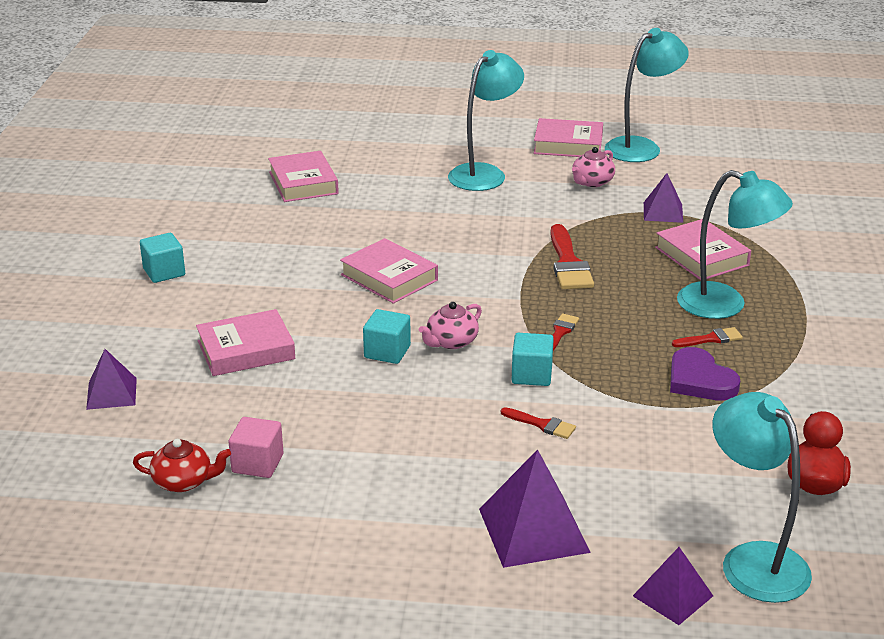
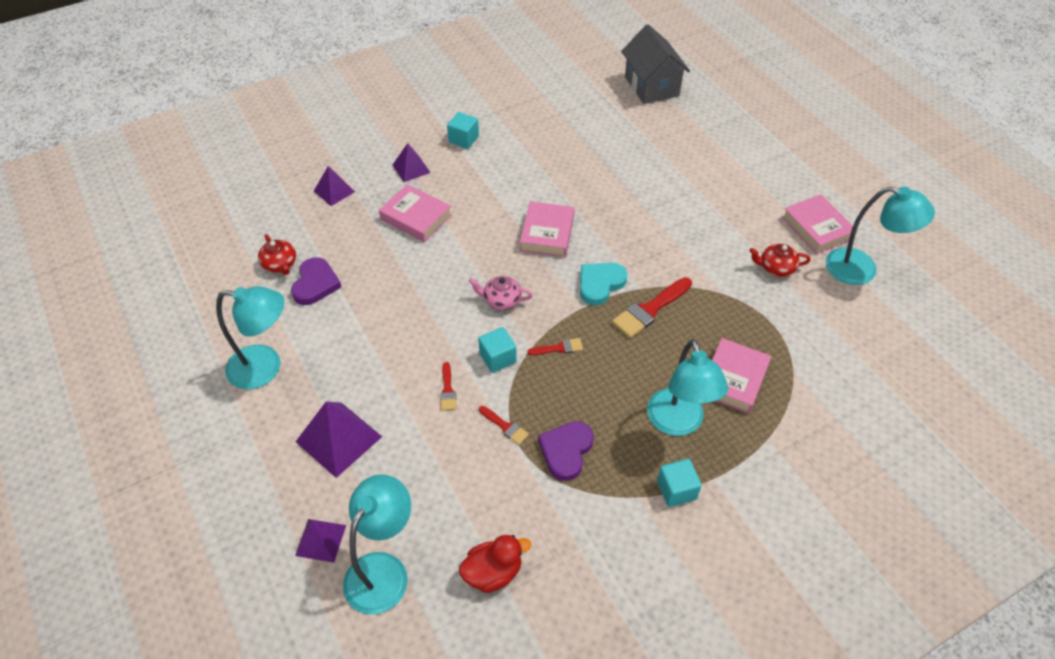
camera: 55 degrees right, 20 degrees up
pink cube [229,417,283,478] -> purple heart [291,257,341,305]
pink book [268,151,339,202] -> none
turquoise cube [363,309,411,364] -> turquoise cube moved to [657,459,702,507]
turquoise lamp [448,50,524,191] -> turquoise lamp moved to [216,286,284,389]
pink teapot [572,147,615,187] -> red teapot [749,244,811,277]
purple pyramid [644,173,683,223] -> purple pyramid moved to [393,143,431,182]
red brush [672,327,743,347] -> red brush moved to [479,406,529,445]
none -> turquoise heart [580,263,628,305]
none -> grey house [621,24,690,104]

